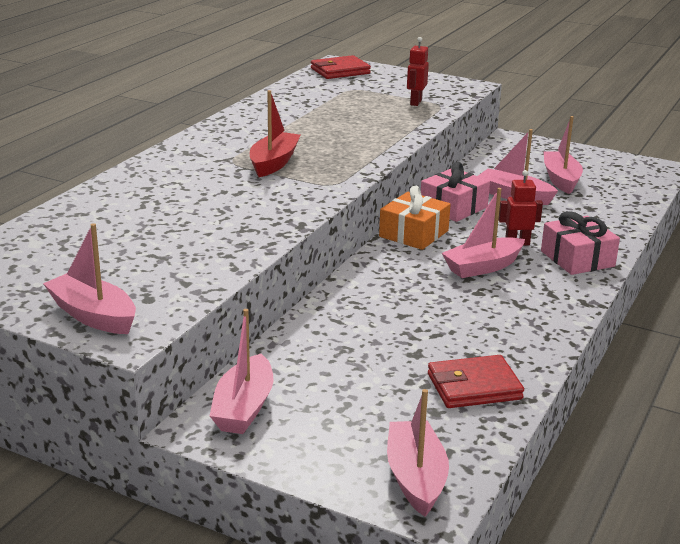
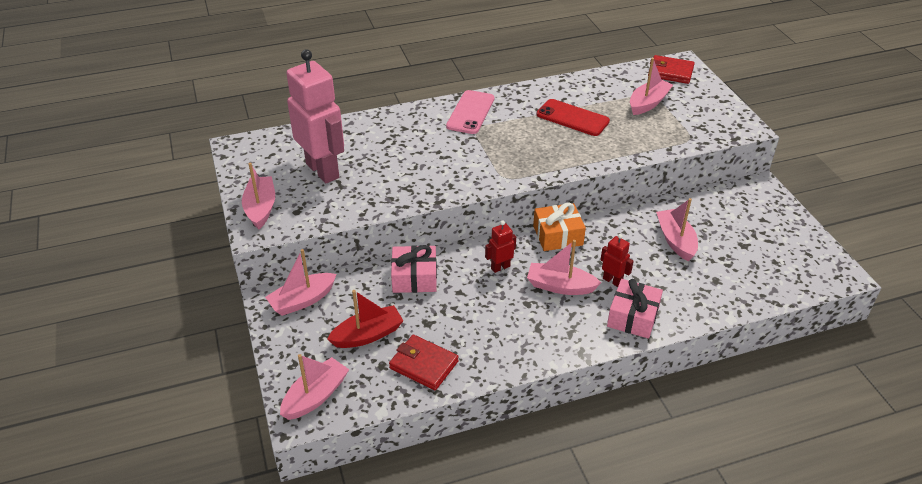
camera: 45 degrees right, 15 degrees up
red boat [250,90,301,177] -> red boat moved to [327,290,403,348]
red robot [407,37,429,106] -> red robot moved to [485,221,516,273]
pink gift [421,162,490,222] -> pink gift moved to [391,245,437,293]
pink boat [544,116,583,194] -> pink boat moved to [630,58,673,115]
none -> pink robot [286,49,344,183]
none -> pink phone [446,90,495,134]
none -> red phone [536,99,610,136]

